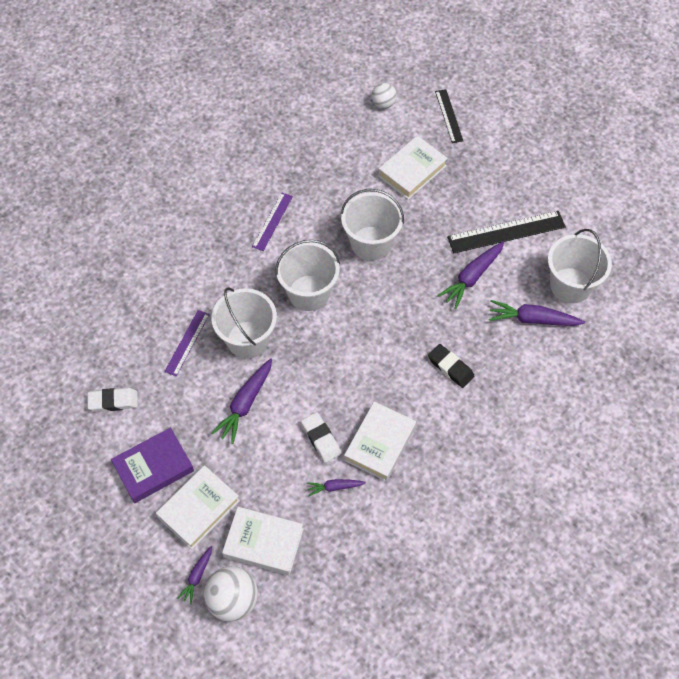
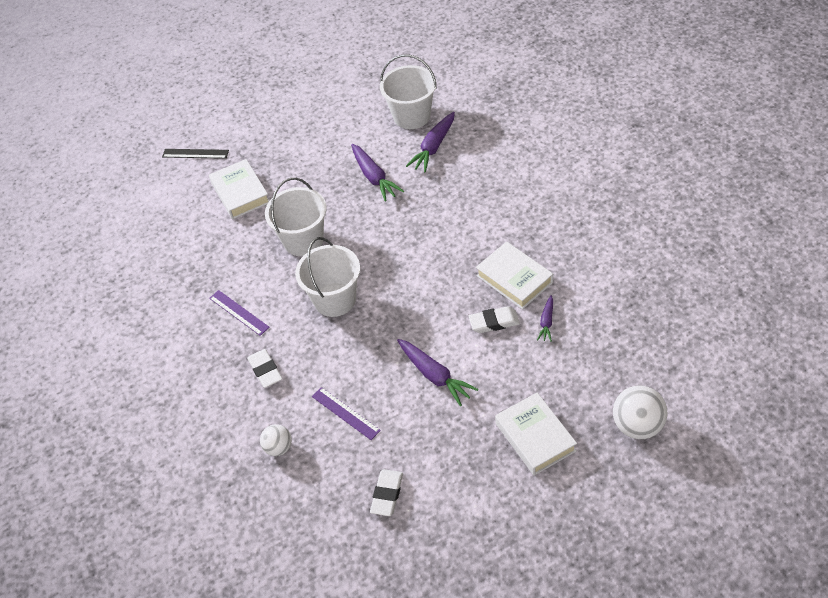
camera: 65 degrees left, 10 degrees down
purple book [111,428,194,503] -> none
purple carrot [177,546,212,604] -> none
white bucket [211,287,277,359] -> none
white book [222,507,303,575] -> none
white ball [372,83,397,109] -> white ball moved to [260,424,292,456]
black eraser [428,344,474,388] -> none
black ruler [447,211,566,253] -> none
none -> white eraser [247,349,282,388]

